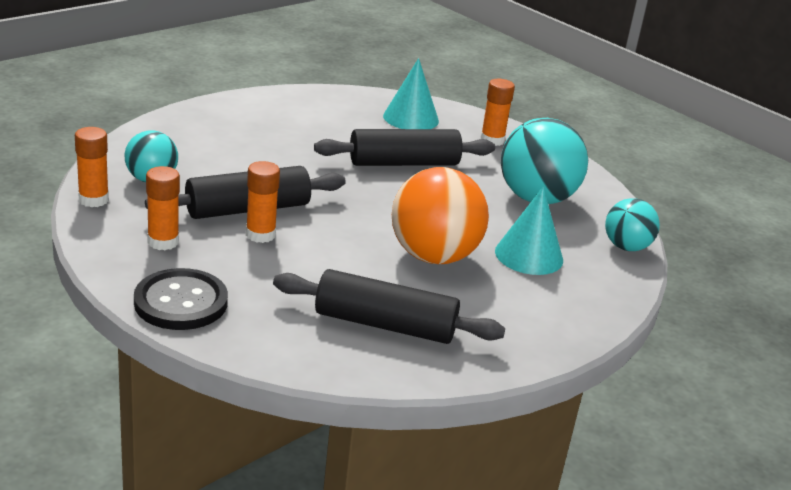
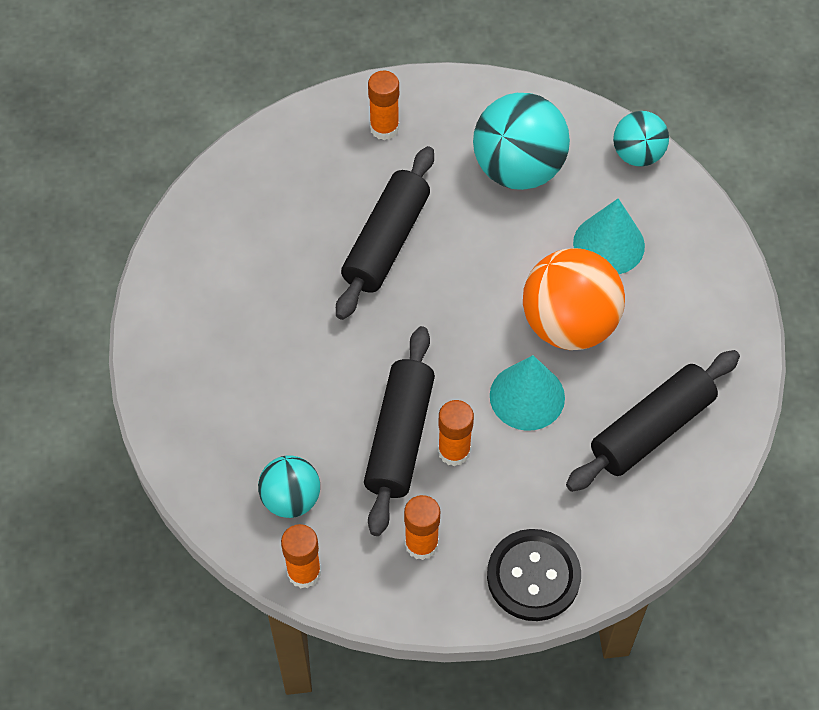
camera: 50 degrees left, 30 degrees up
turquoise cone [383,58,439,129] -> turquoise cone moved to [490,355,565,431]

